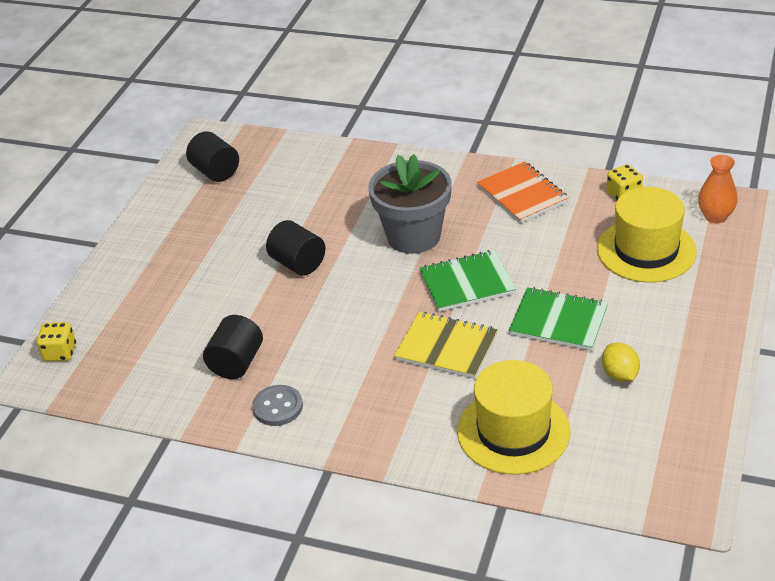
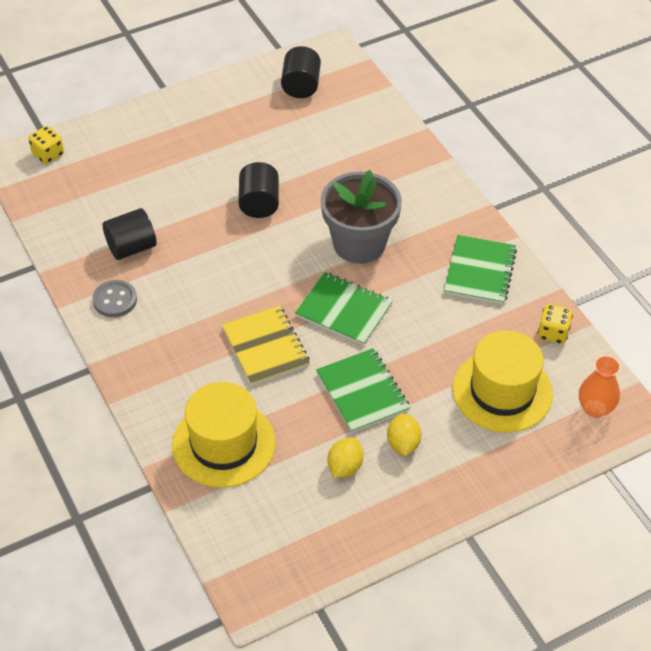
camera: 40 degrees right, 10 degrees up
orange notebook [477,161,569,223] -> green notebook [444,235,517,304]
none -> yellow lemon [387,413,422,456]

